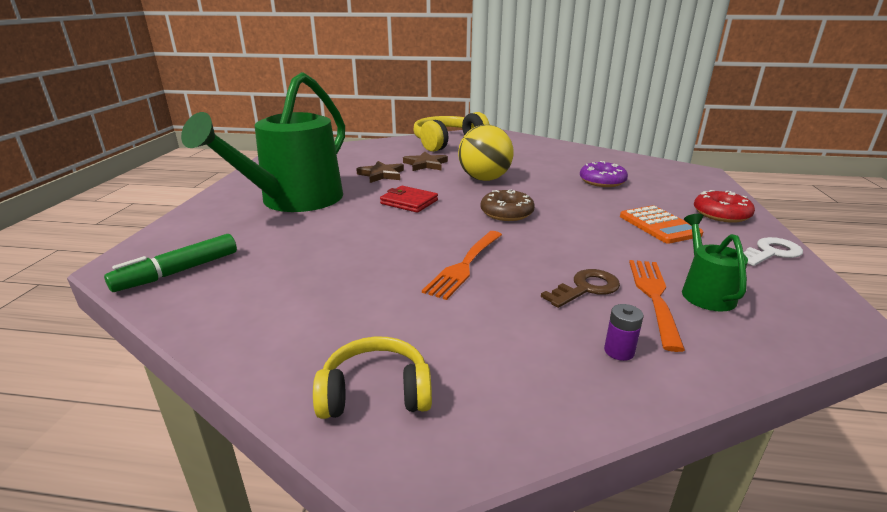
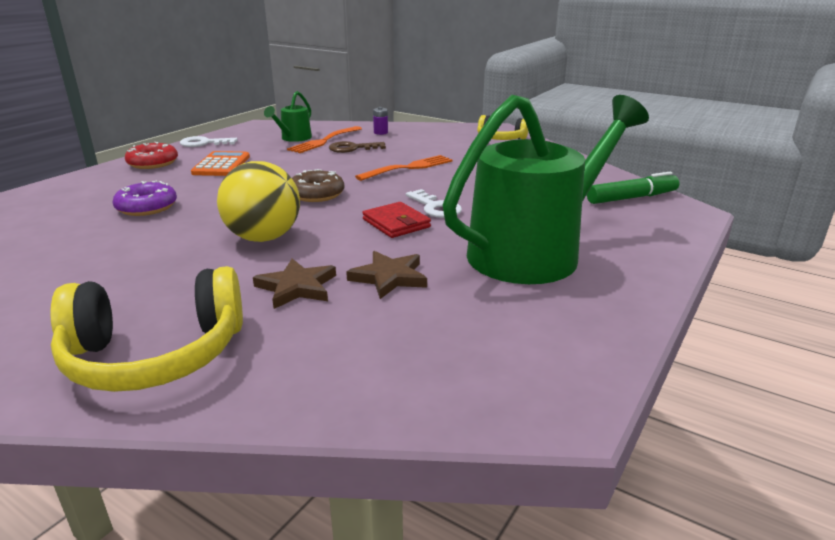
camera: 155 degrees left, 0 degrees up
none -> white key [406,189,462,218]

